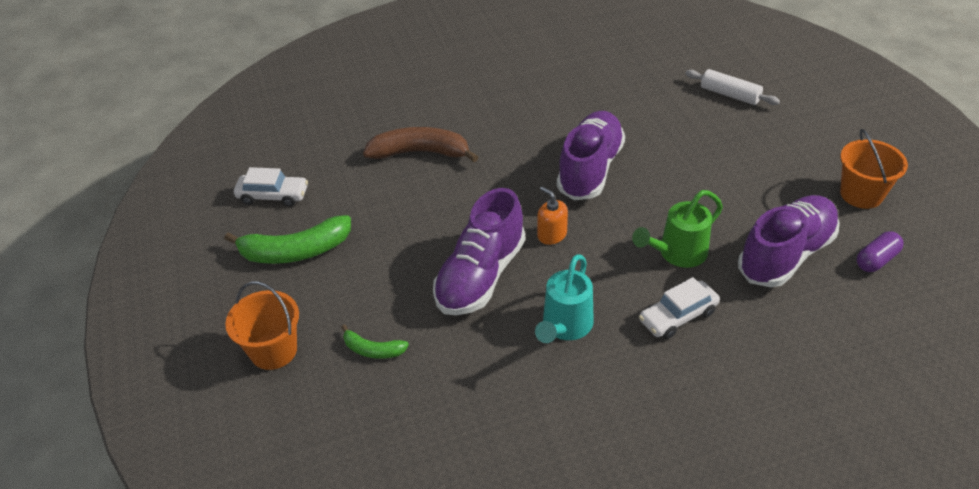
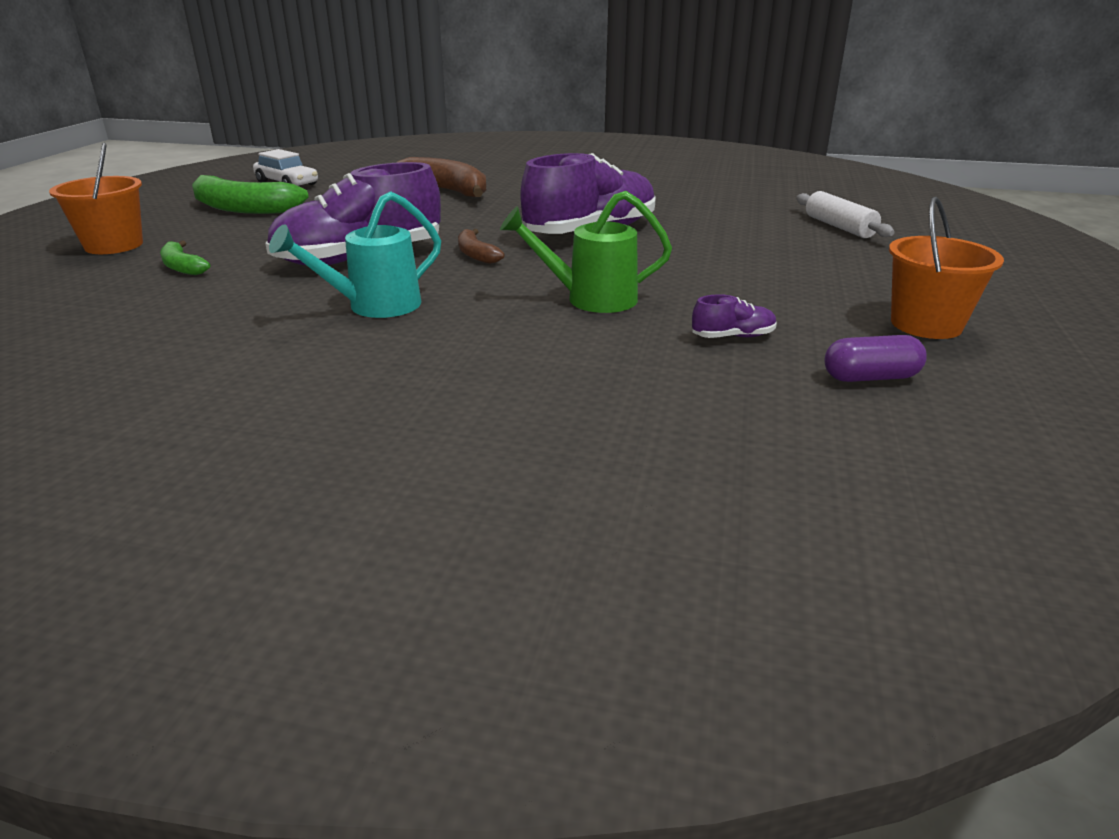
camera: 30 degrees right, 15 degrees down
orange soap dispenser [537,187,568,245] -> brown banana [458,229,505,264]
white car [639,277,720,339] -> none
purple shoe [738,195,840,287] -> purple shoe [692,294,777,338], size x0.40

